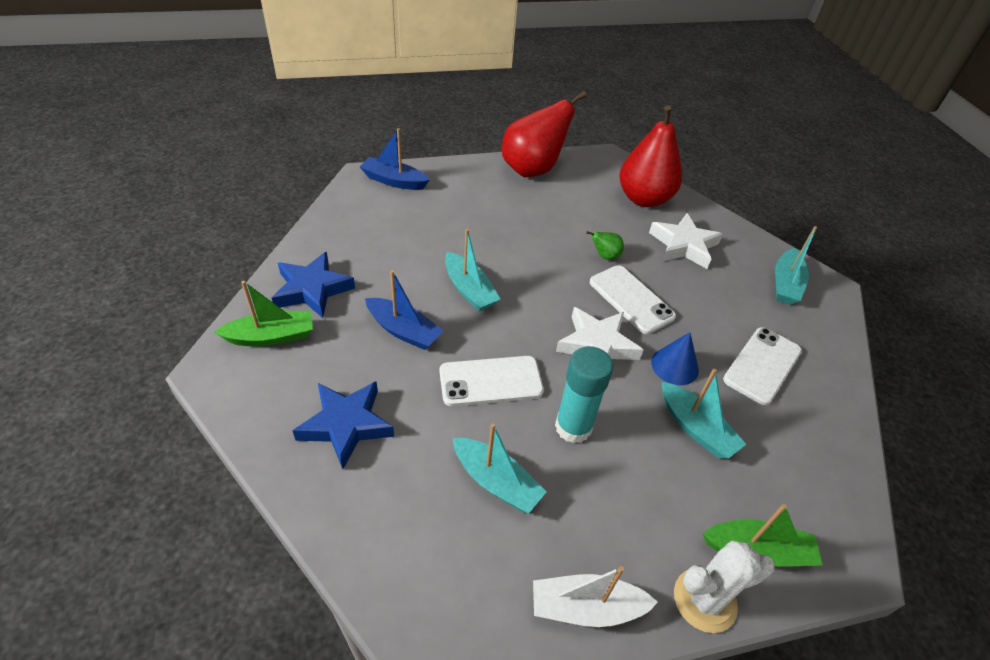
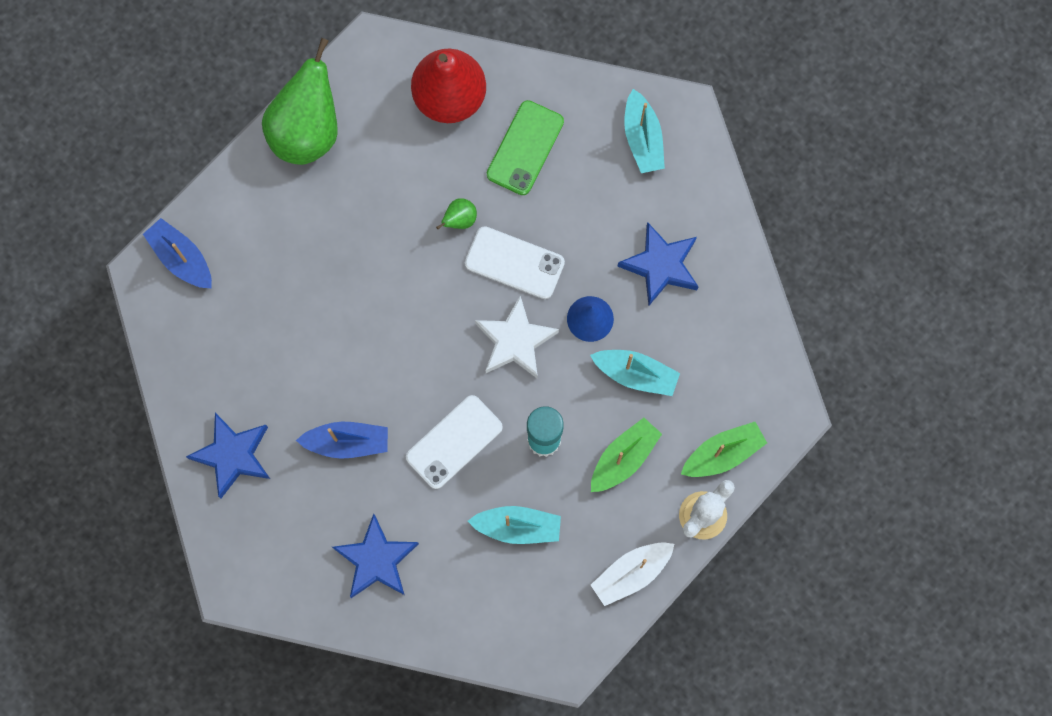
camera: 30 degrees left, 30 degrees up
green boat [214,281,313,347] -> green boat moved to [591,418,662,492]
blue boat [360,128,429,190] -> blue boat turned 60 degrees clockwise [143,218,212,288]
turquoise boat [445,229,501,311] -> none
red pear [502,91,587,177] -> green pear [262,38,338,165]
white star [649,213,723,269] -> green phone [487,100,564,195]
white phone [723,327,802,405] -> blue star [617,222,698,306]

